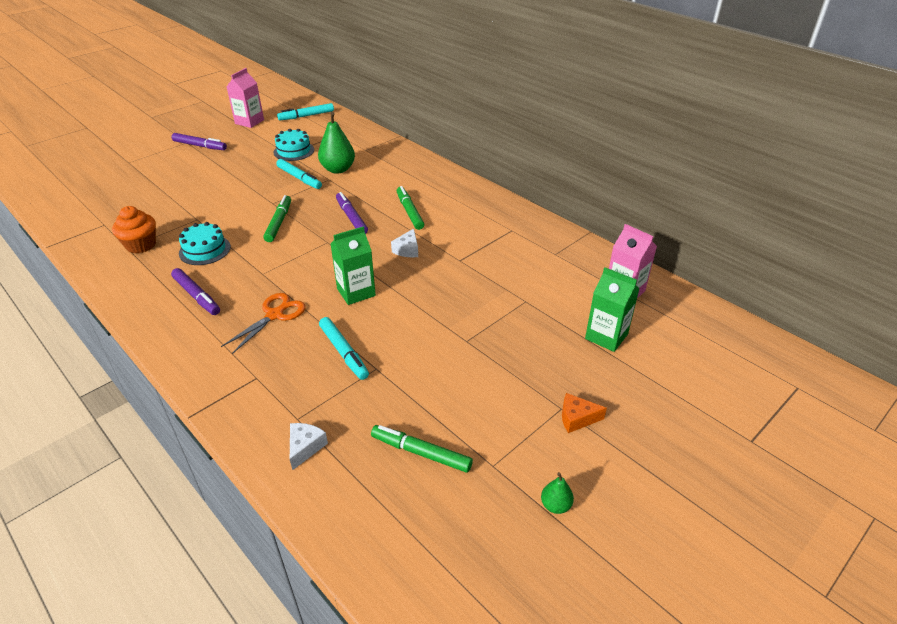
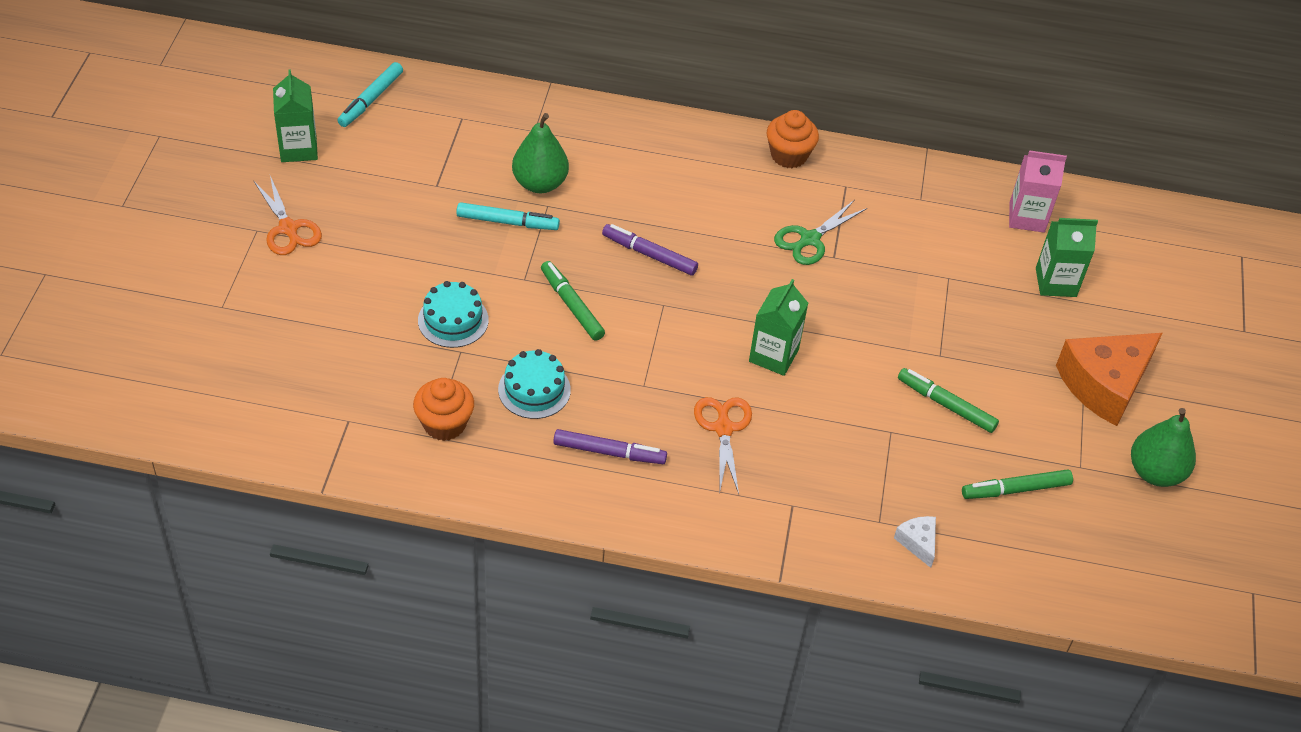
camera: 40 degrees left, 10 degrees up
purple marker [172,133,227,150] -> orange scissors [253,176,322,255]
pink carton [226,68,264,128] -> green carton [273,70,318,162]
turquoise cake [274,129,314,161] -> turquoise cake moved to [418,281,489,348]
turquoise marker [319,317,369,380] -> none
white cheese [391,229,418,257] -> none
green marker [397,186,424,230] -> green marker moved to [898,368,999,433]
green pear [541,472,574,514] -> green pear [1131,408,1196,487], size x2.02
orange cheese [562,393,607,433] -> orange cheese [1056,333,1162,426], size x2.26
none -> orange cupcake [767,110,819,168]
none -> green scissors [774,200,867,265]

